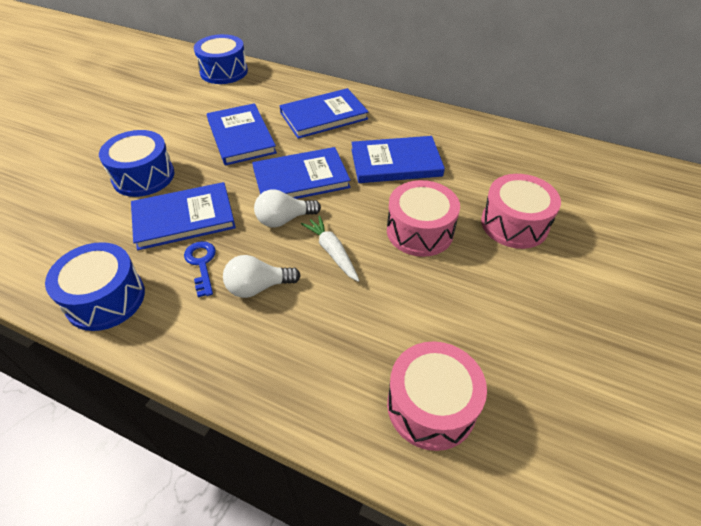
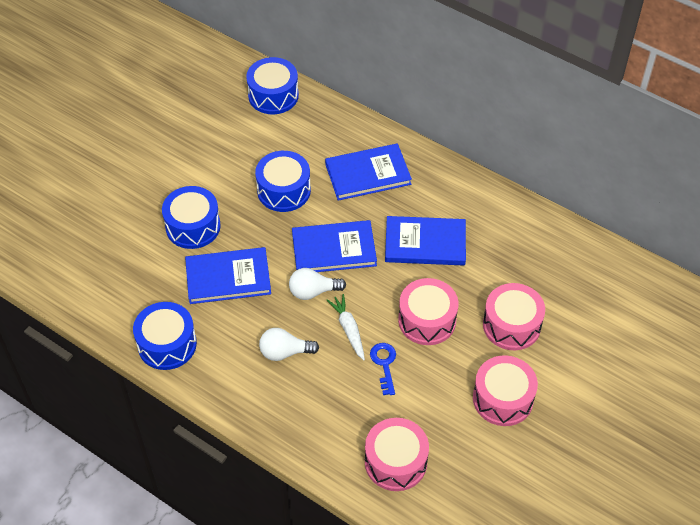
camera: 10 degrees right, 5 degrees up
blue key [184,241,216,297] -> blue key moved to [370,343,396,395]
blue book [207,103,277,166] -> blue drum [255,151,311,212]
none -> pink drum [473,355,538,426]

